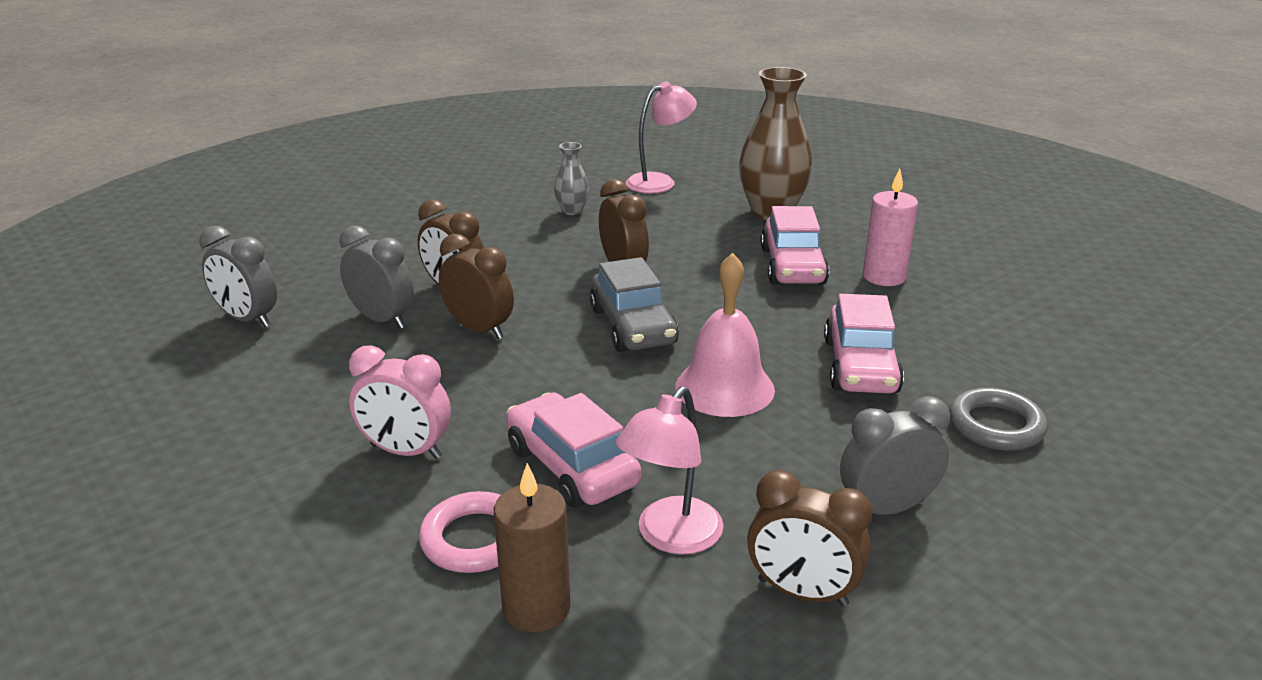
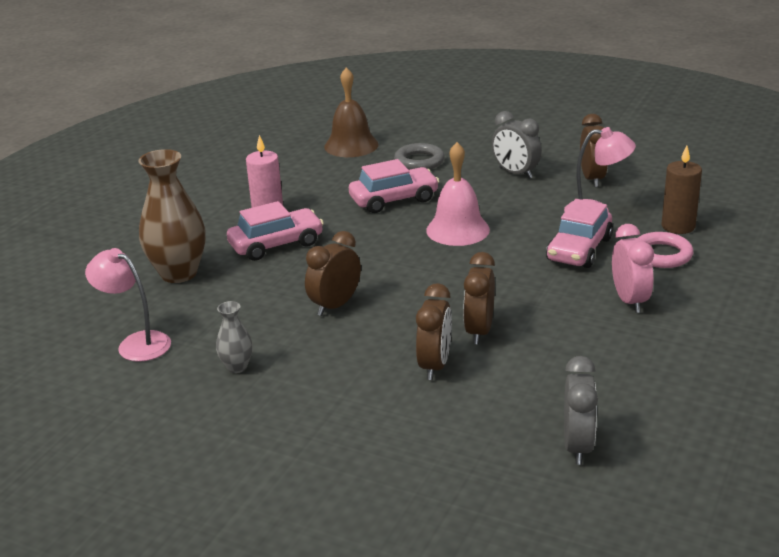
camera: 115 degrees left, 0 degrees up
grey clock [340,225,414,329] -> none
grey car [590,257,679,352] -> none
none -> brown bell [324,67,379,157]

